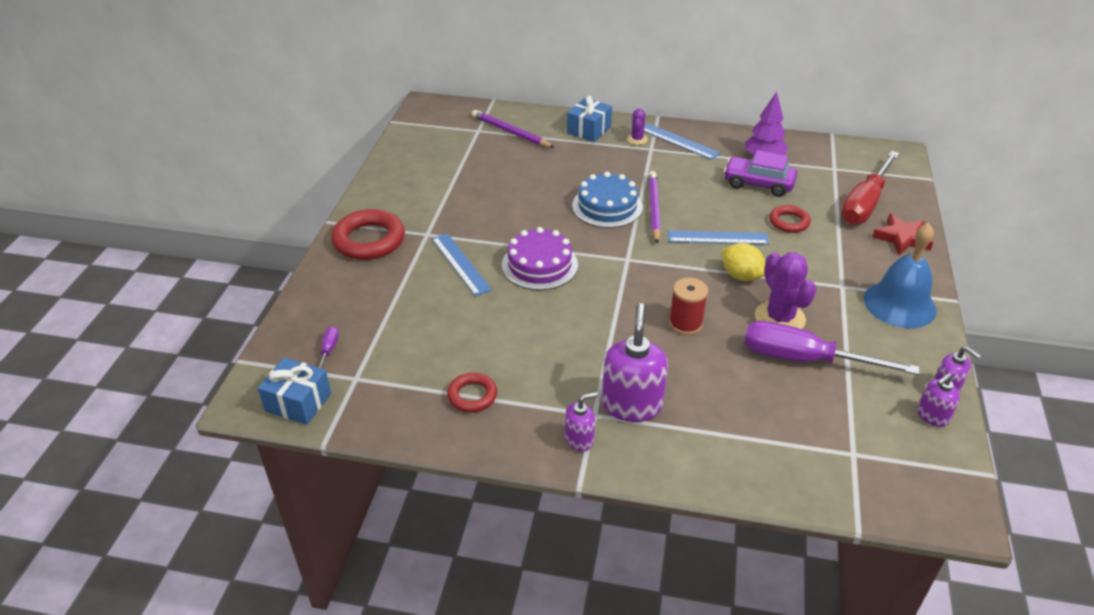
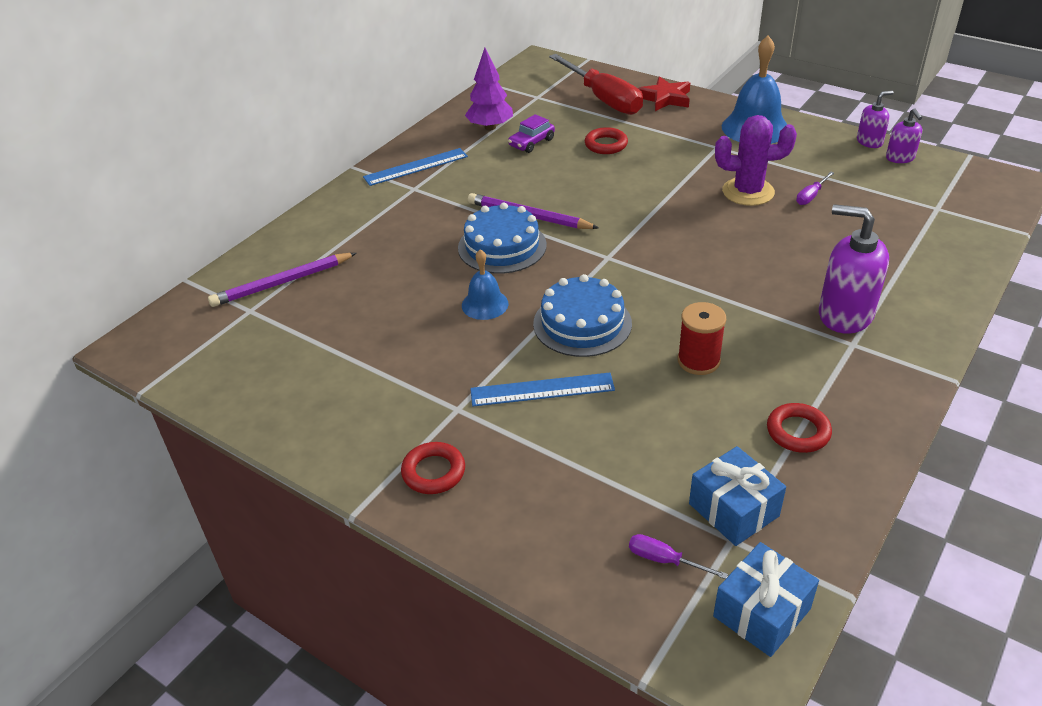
camera: 65 degrees left, 0 degrees up
red ring [331,209,405,260] -> red ring [401,442,465,494], size x0.57
purple cake [502,227,578,290] -> blue cake [533,274,632,357]
purple soap dispenser [565,392,598,452] -> none
blue gift [567,96,612,142] -> blue gift moved to [689,446,786,546]
purple cactus [627,108,648,145] -> none
blue ruler [668,230,769,245] -> none
red spool [669,278,708,335] -> red spool moved to [678,302,726,375]
yellow lemon [721,243,765,281] -> none
purple car [724,150,797,197] -> purple car [508,114,555,153], size x0.65
purple screwdriver [744,321,920,375] -> purple screwdriver [796,172,834,205], size x0.41
none -> blue bell [462,249,509,320]

